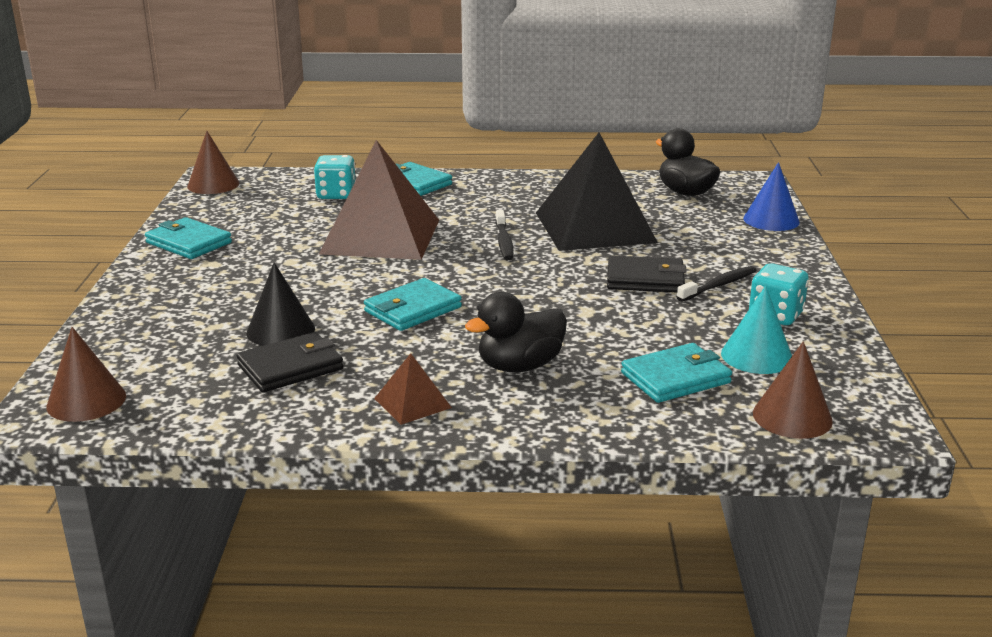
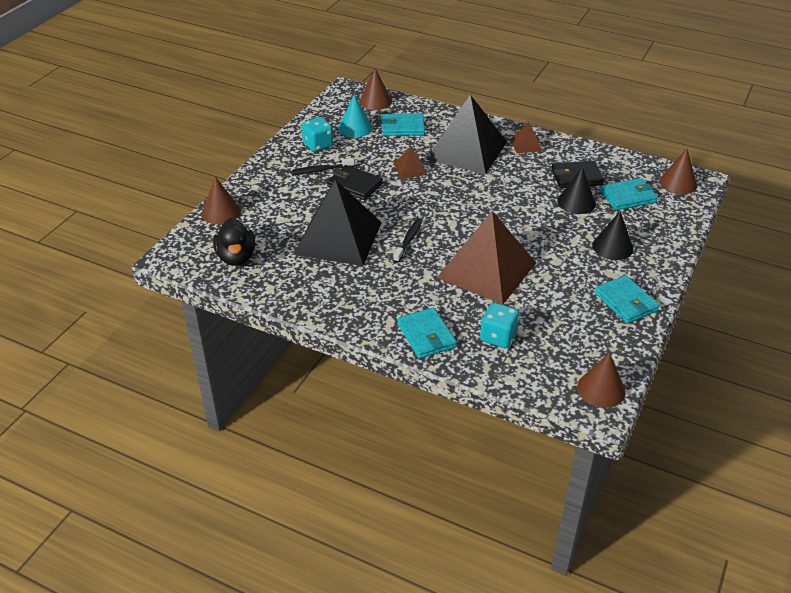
camera: 155 degrees left, 15 degrees up
turquoise wallet [364,278,462,331] -> turquoise wallet moved to [600,178,658,211]
black duck [465,292,567,373] -> black pyramid [426,95,507,174]
blue cone [743,162,800,231] -> brown cone [202,177,241,224]
none -> brown pyramid [394,146,428,179]
none -> black cone [592,211,634,260]

